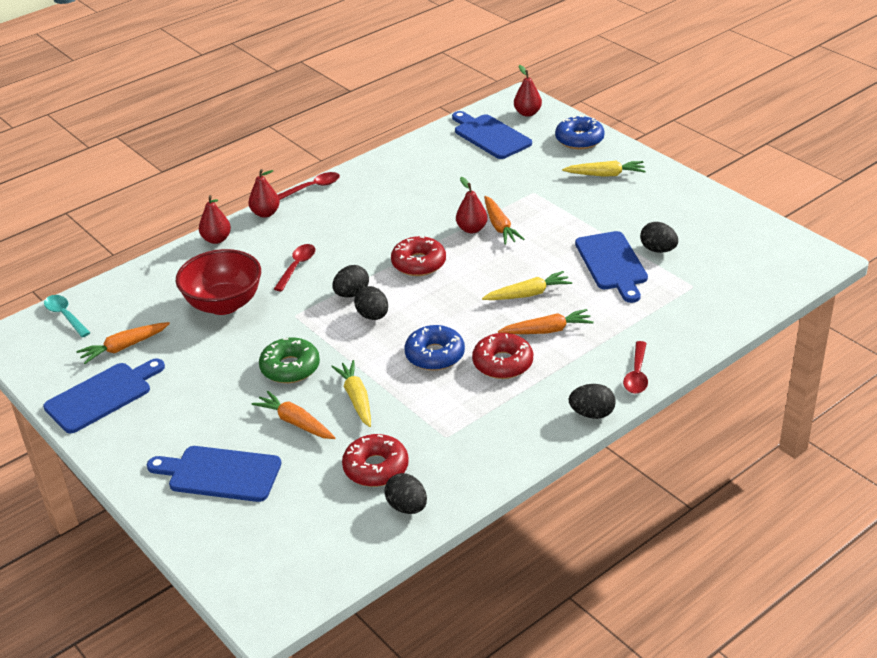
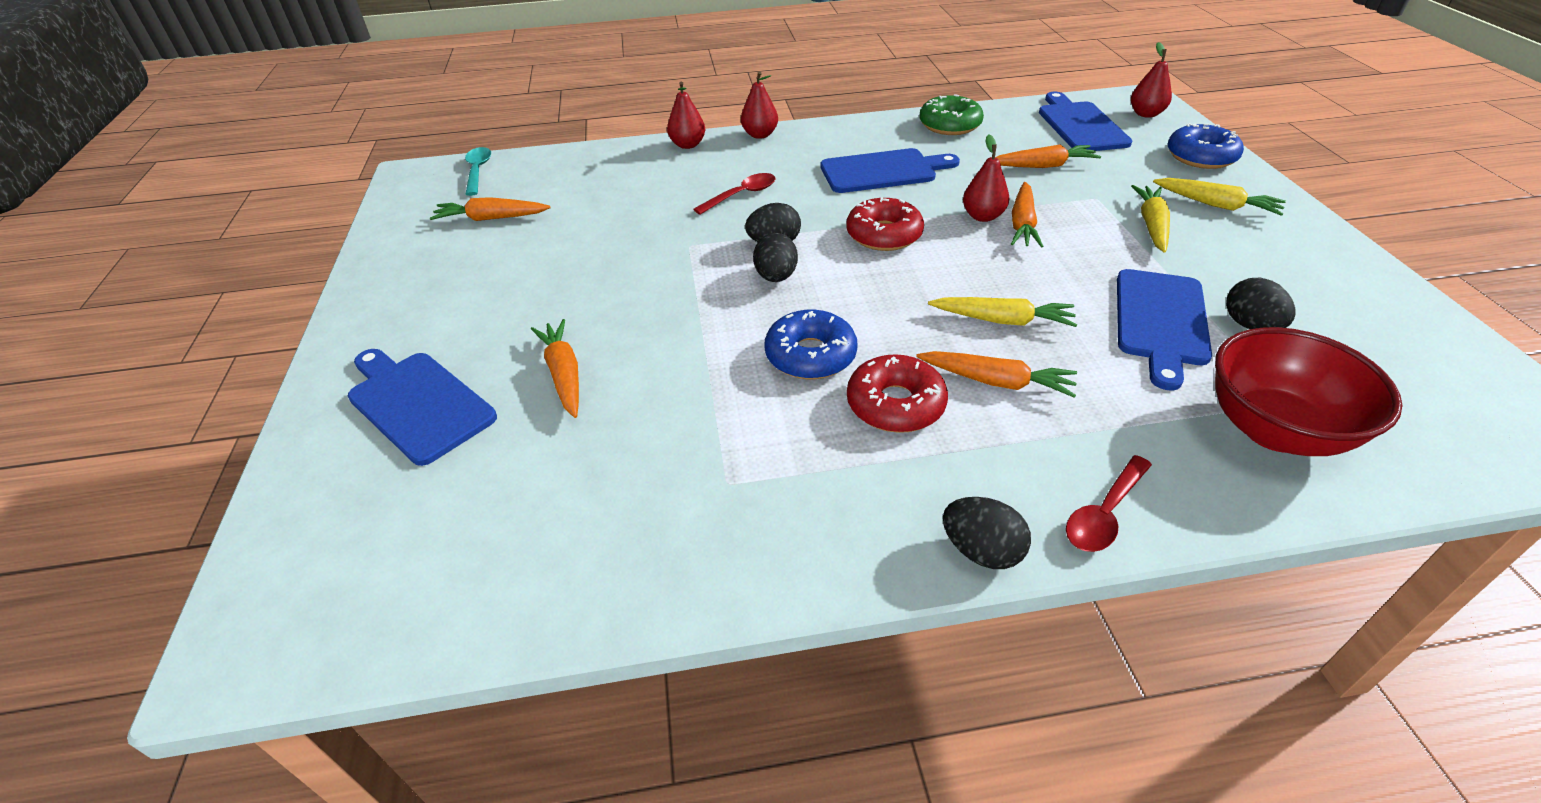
camera: 30 degrees right, 5 degrees up
blue cutting board [43,358,165,433] -> blue cutting board moved to [820,148,960,193]
red bowl [176,249,261,315] -> red bowl moved to [1215,327,1402,456]
green donut [259,337,320,383] -> green donut moved to [919,94,984,135]
red spoon [278,172,340,200] -> none
yellow carrot [331,360,371,427] -> yellow carrot moved to [1131,185,1170,253]
red donut [342,434,409,487] -> none
black egg [384,473,427,514] -> none
none -> orange carrot [995,144,1101,168]

